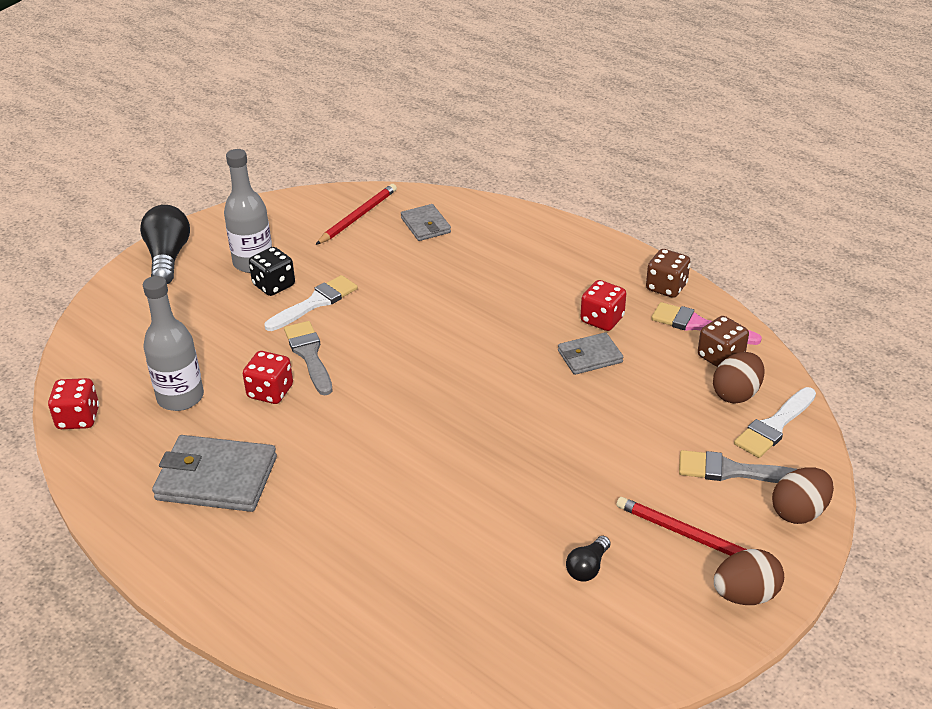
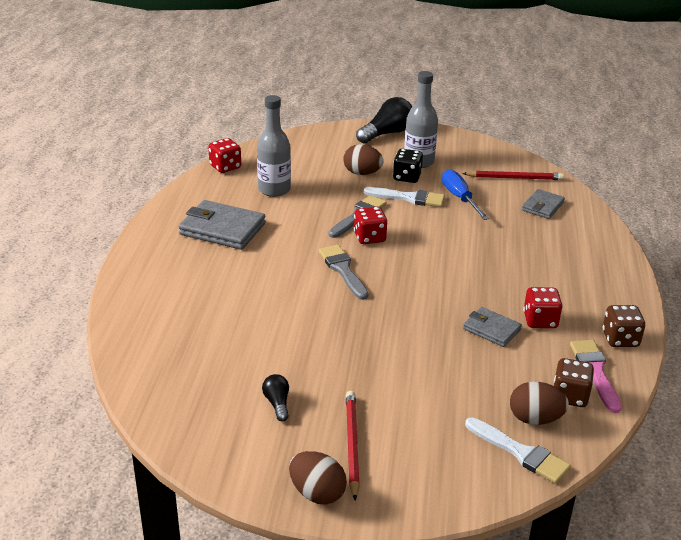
camera: 55 degrees right, 5 degrees down
grey wallet [152,435,277,512] -> grey wallet turned 45 degrees counterclockwise [178,200,266,250]
red dice [243,351,293,404] -> red dice moved to [354,207,388,244]
black light bulb [566,536,610,582] -> black light bulb turned 75 degrees clockwise [262,374,289,422]
grey brush [679,450,797,483] -> grey brush moved to [319,245,368,300]
white brush [734,387,816,458] -> white brush turned 150 degrees counterclockwise [465,417,571,484]
brown egg [772,468,834,524] -> brown egg moved to [343,144,384,175]
none -> blue screwdriver [442,169,489,220]

